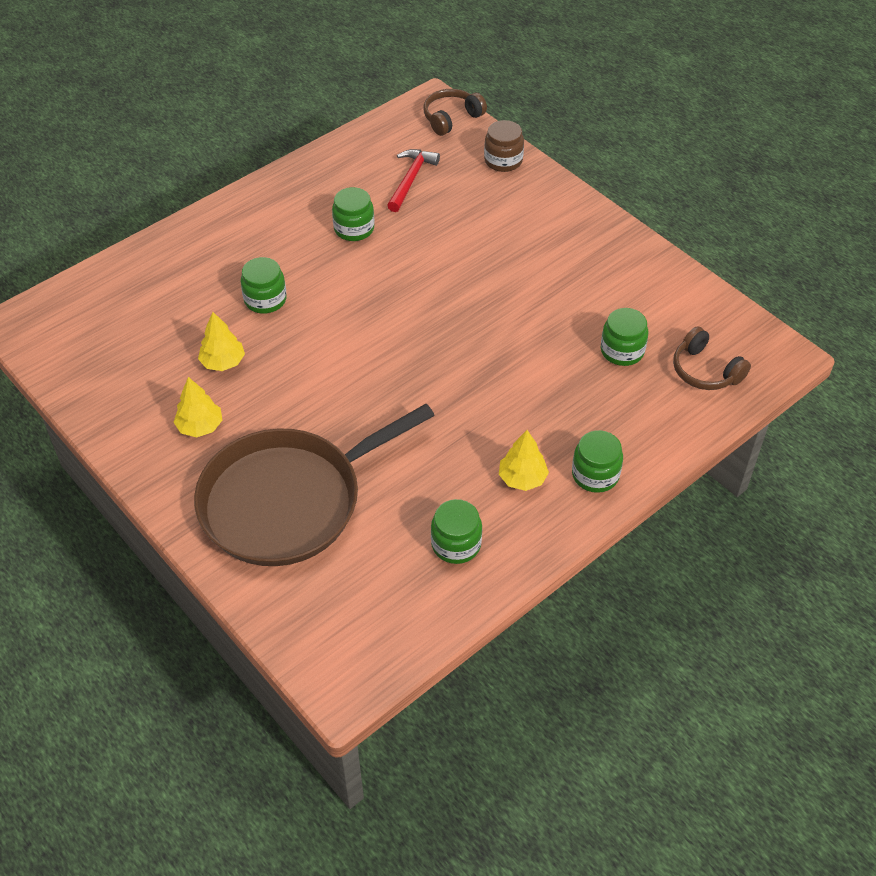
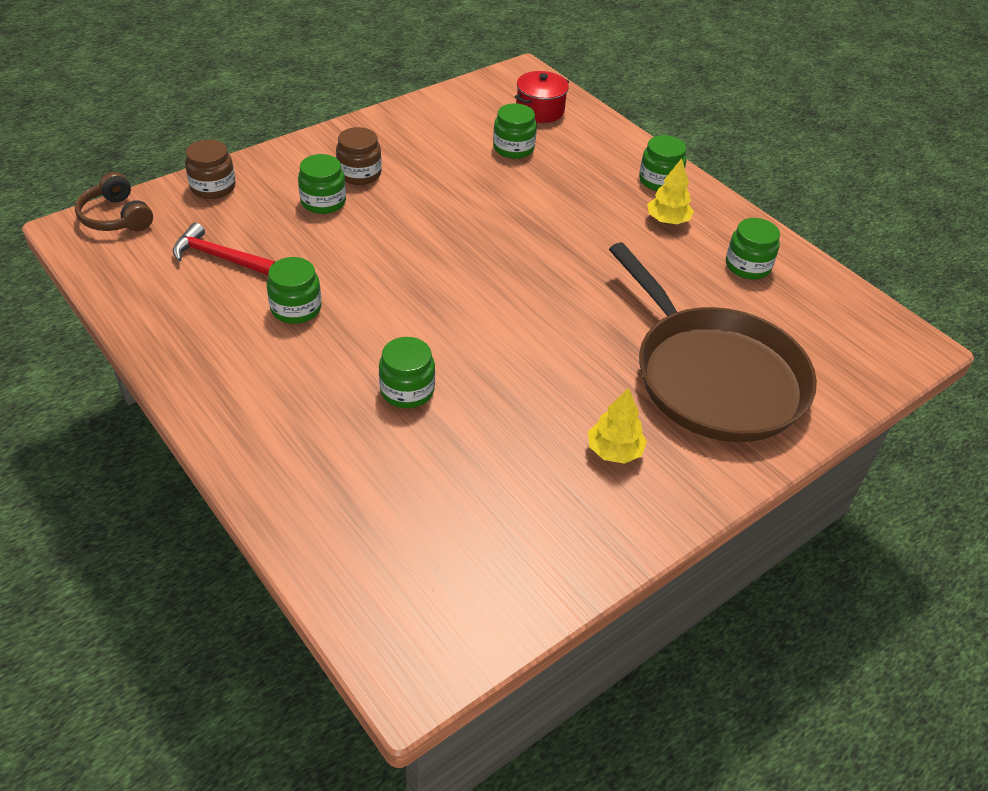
camera: 90 degrees left, 5 degrees down
yellow tree [198,312,245,371] -> none
brown headphones [673,326,751,390] -> red pot [515,71,569,123]
none -> green jar [298,154,346,214]
none -> brown jar [336,127,382,185]

